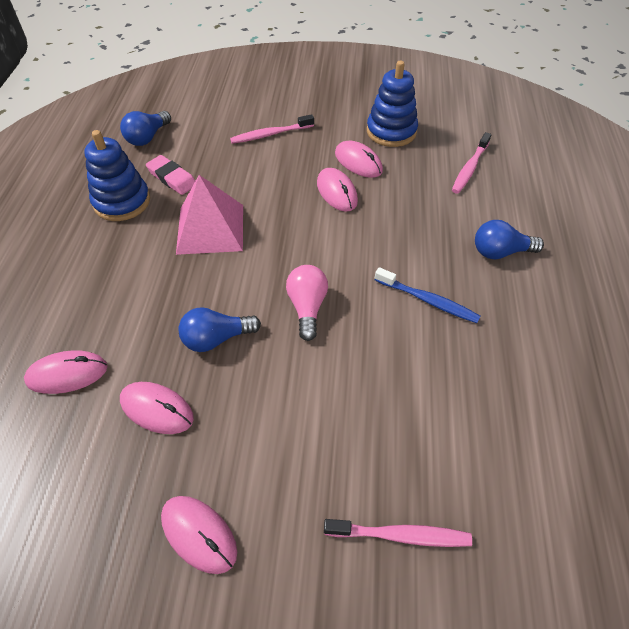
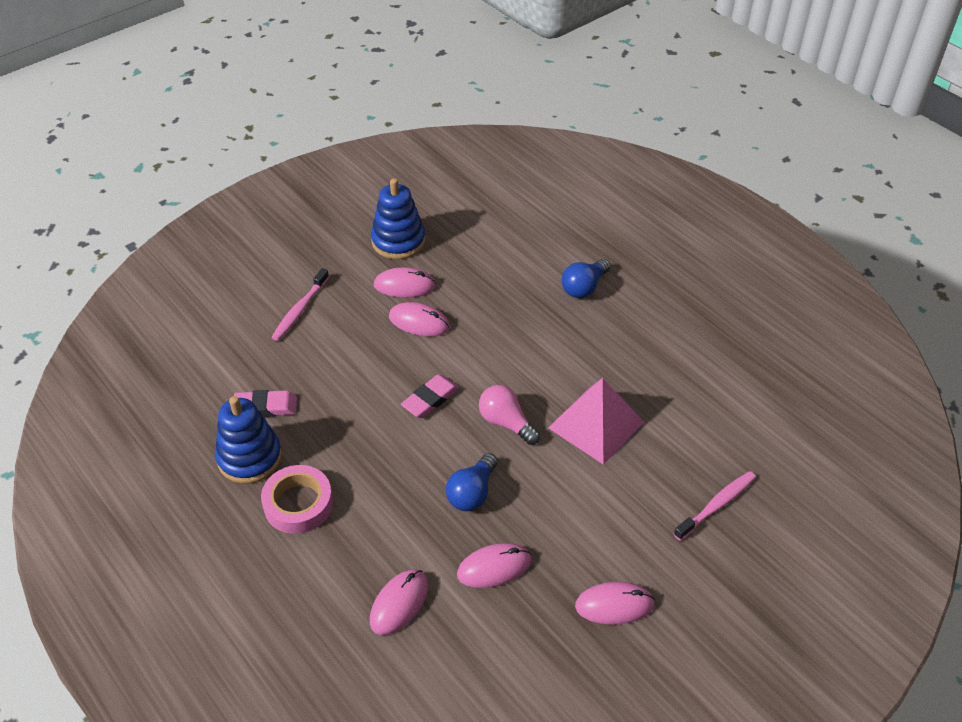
camera: 45 degrees left, 5 degrees down
blue light bulb [120,111,171,146] -> none
pink pyramid [176,175,243,255] -> pink pyramid moved to [548,378,644,465]
blue toothbrush [375,267,480,323] -> none
pink toothbrush [452,132,491,194] -> none
none -> pink tape [261,465,333,534]
none -> pink eraser [401,374,459,418]

